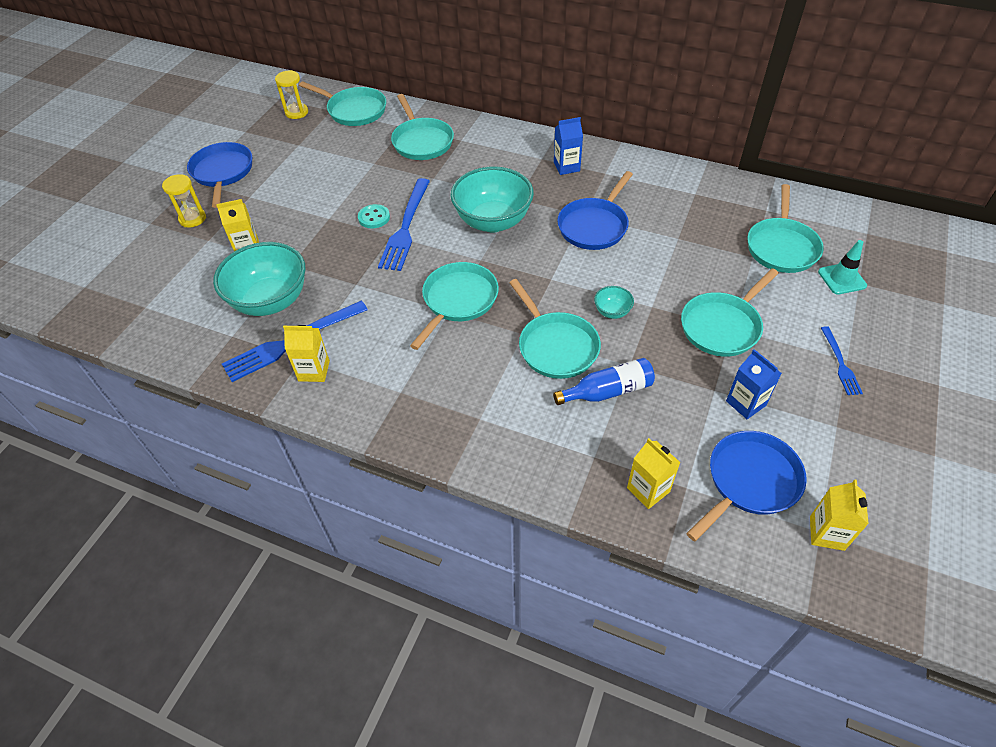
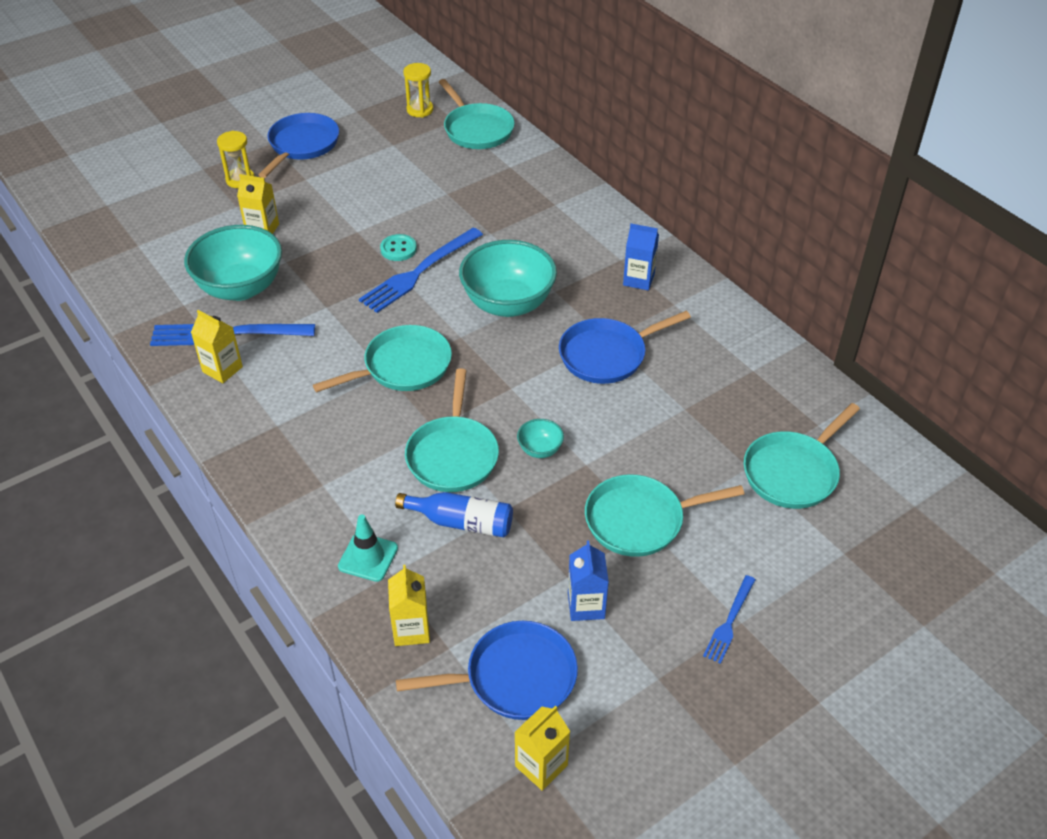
camera: 30 degrees right, 5 degrees down
turquoise pan [391,94,454,160] -> none
turquoise traffic cone [818,240,867,295] -> turquoise traffic cone moved to [338,515,398,582]

